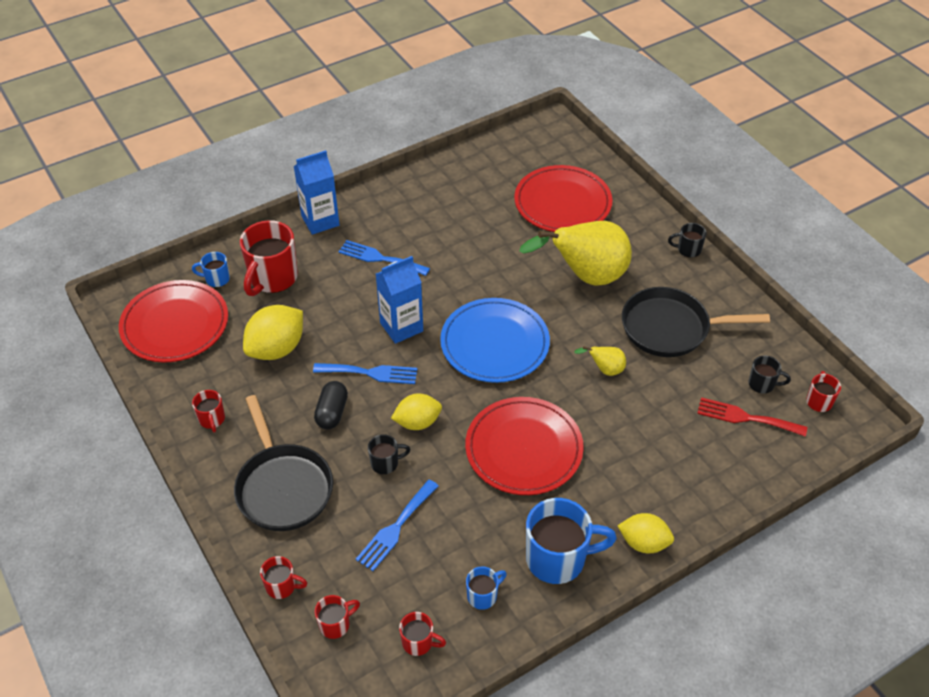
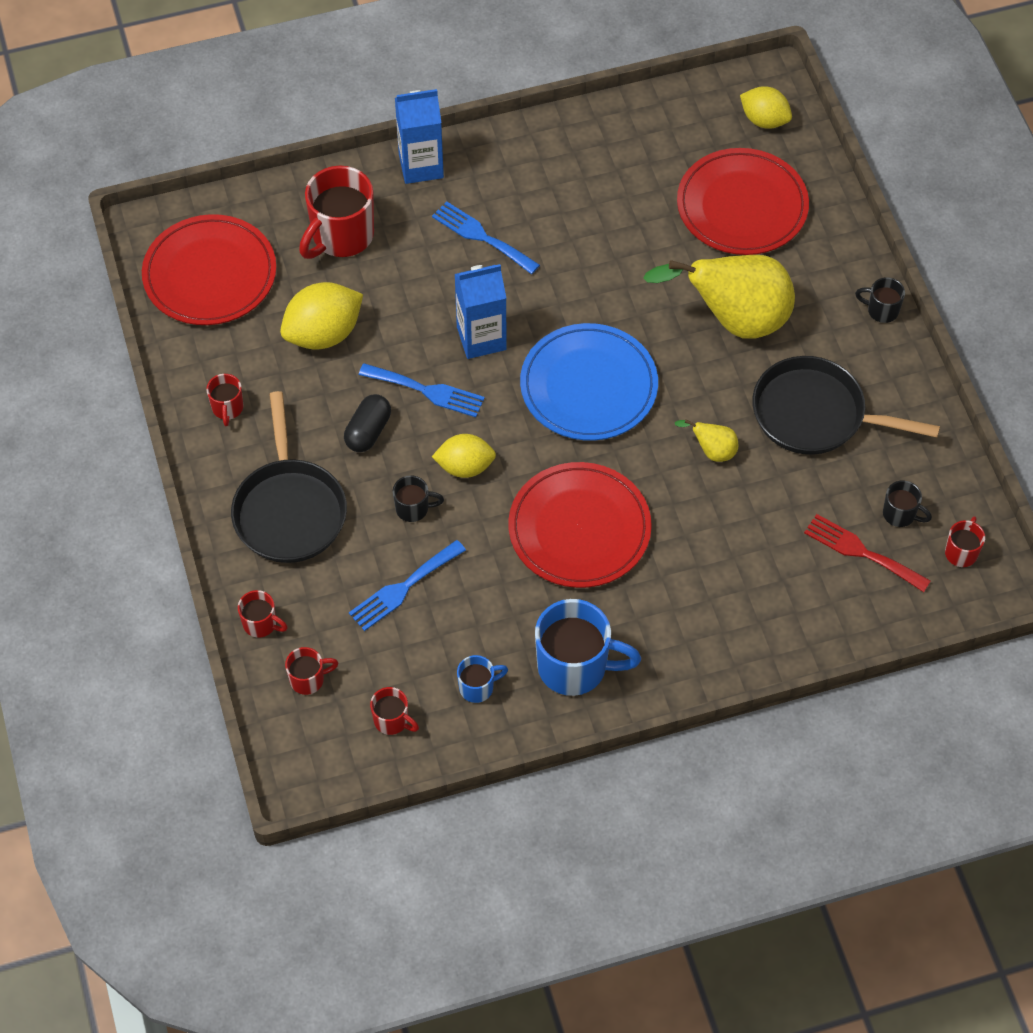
camera: 15 degrees right, 10 degrees up
blue mug [192,252,230,287] -> none
yellow lemon [617,513,674,553] -> yellow lemon moved to [740,86,792,129]

